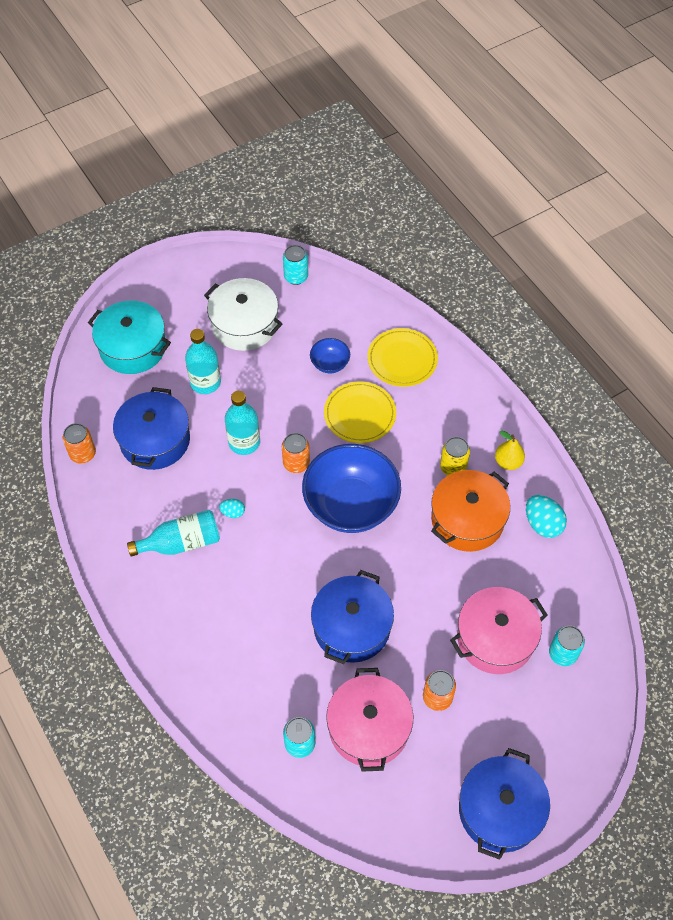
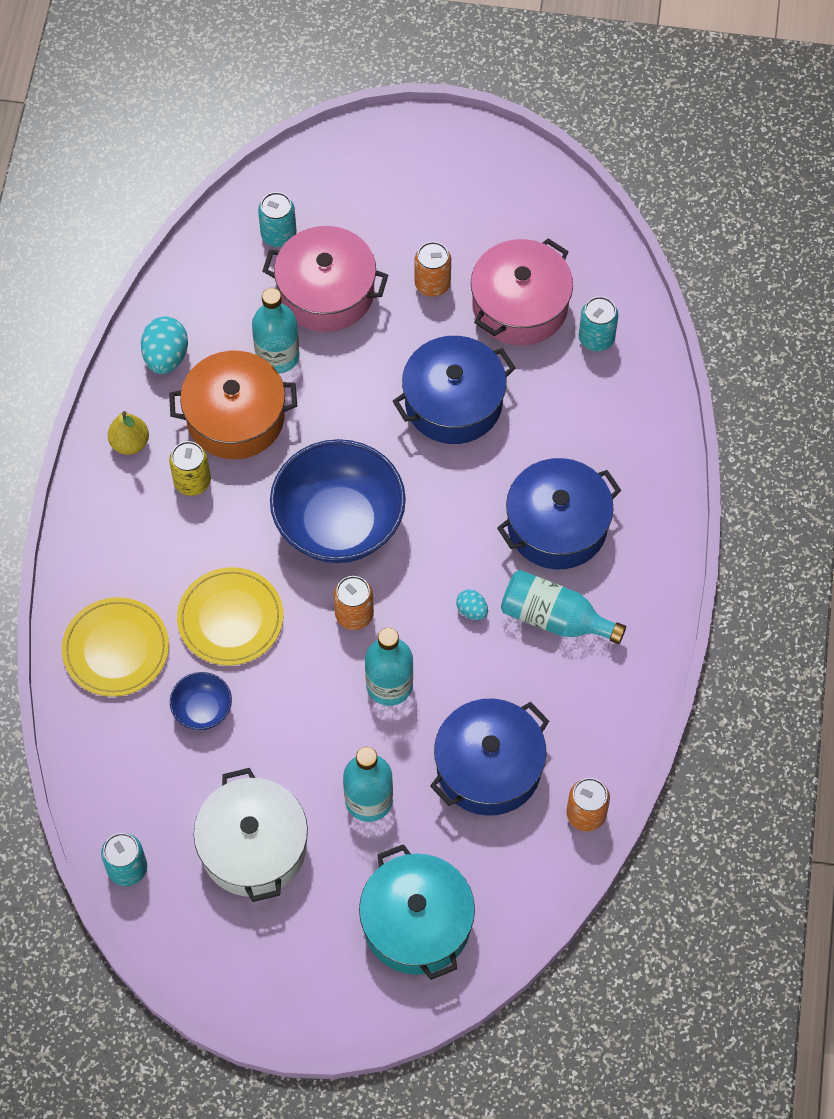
camera: 140 degrees left, 5 degrees up
blue pot [459,748,550,860] -> blue pot moved to [497,458,622,570]
none -> turquoise bottle [252,288,300,374]

